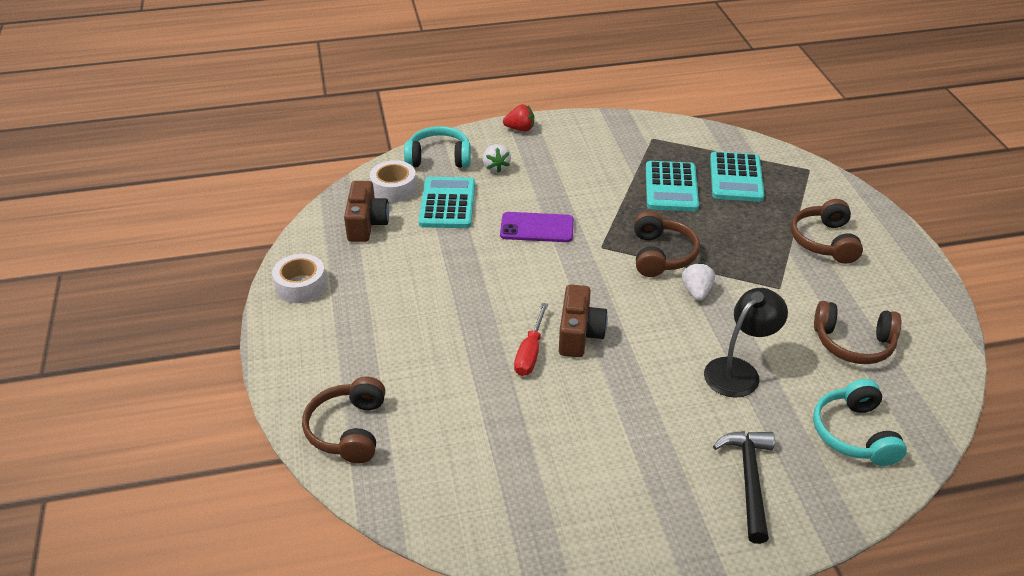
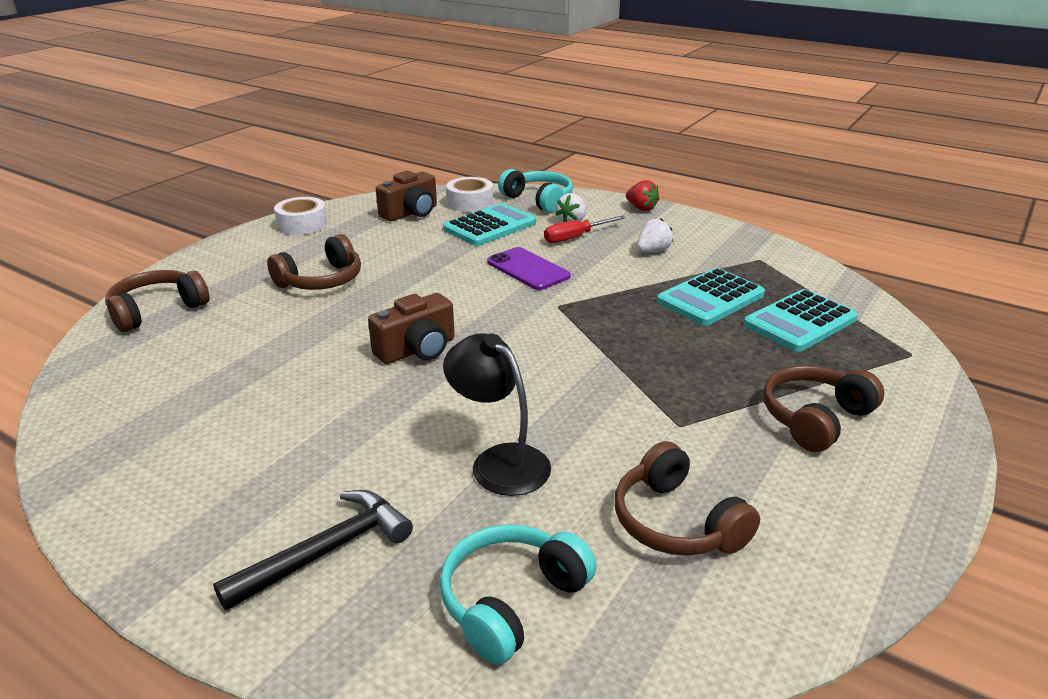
camera: 45 degrees right, 10 degrees down
red screwdriver [514,303,548,376] -> red screwdriver moved to [544,216,625,243]
brown headphones [634,211,700,277] -> brown headphones moved to [267,234,361,290]
white strawberry [682,263,715,301] -> white strawberry moved to [637,218,673,252]
black lamp [704,288,788,398] -> black lamp turned 135 degrees counterclockwise [443,333,551,496]

